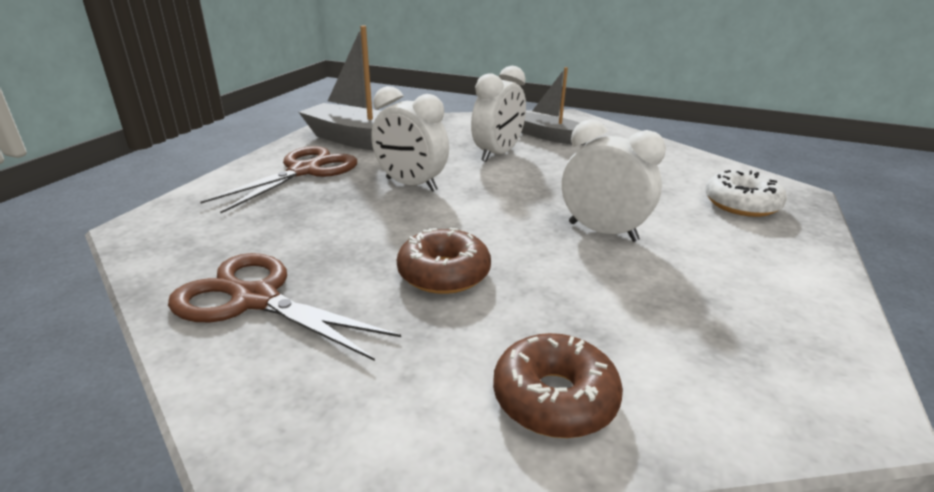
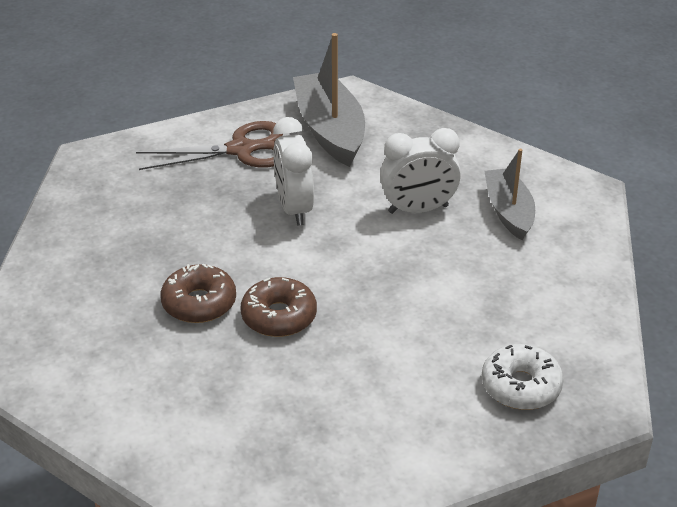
camera: 45 degrees right, 10 degrees up
brown scissors [168,253,401,361] -> none
brown donut [493,333,623,438] -> brown donut moved to [241,277,317,337]
white clock [562,119,666,242] -> none

